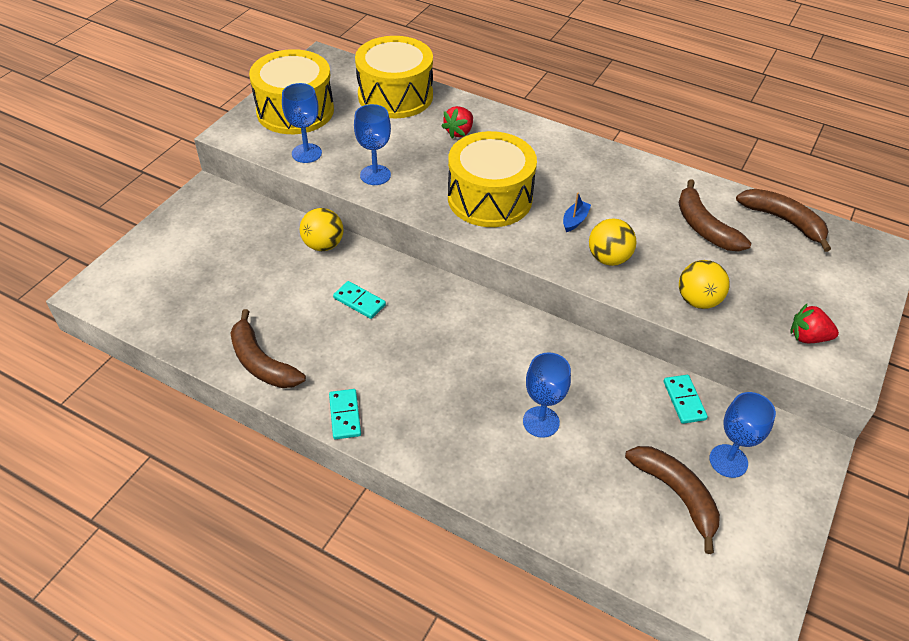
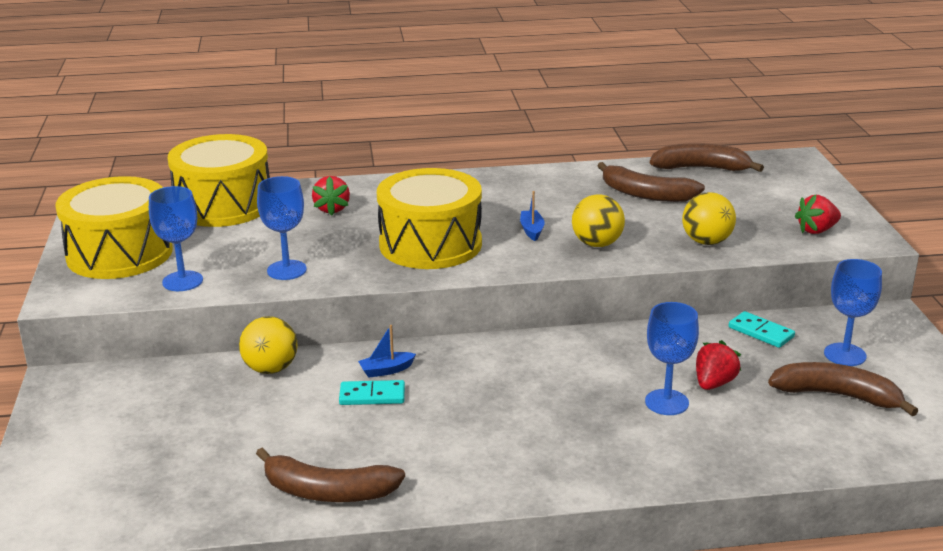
camera: 35 degrees left, 20 degrees down
turquoise domino [329,389,361,439] -> none
none -> blue boat [358,325,416,378]
none -> red strawberry [696,340,741,390]

